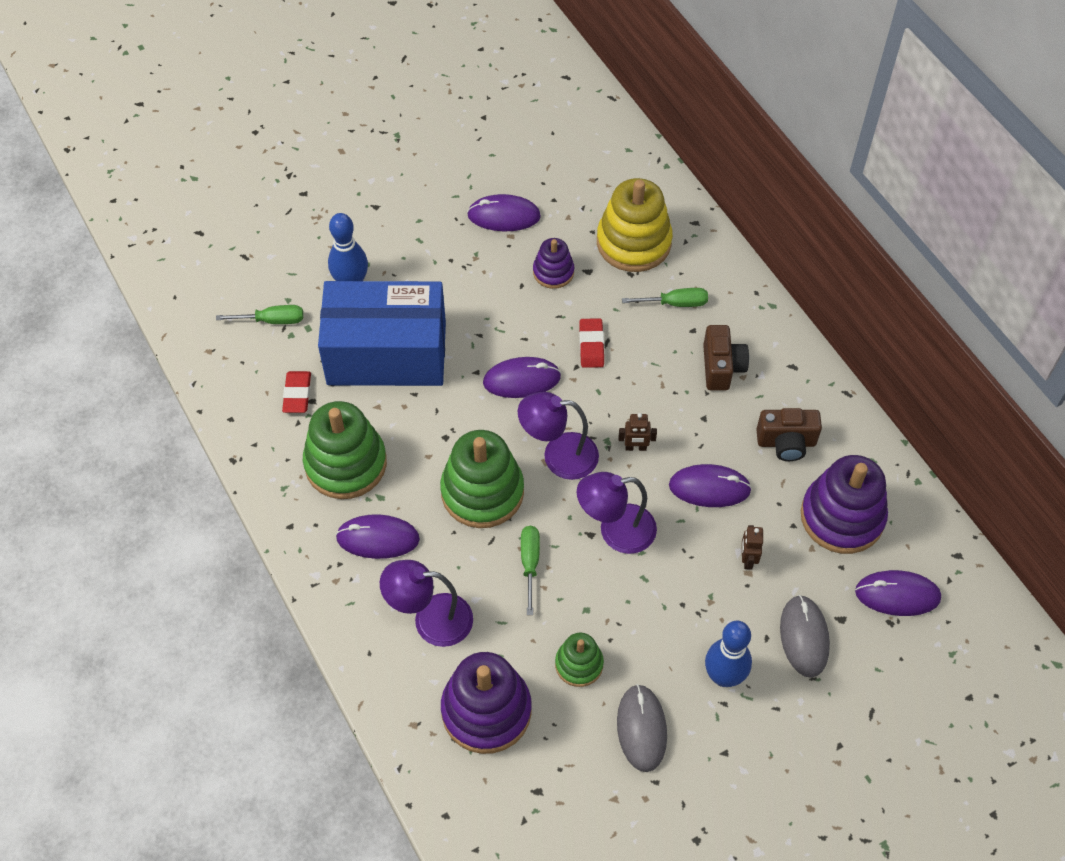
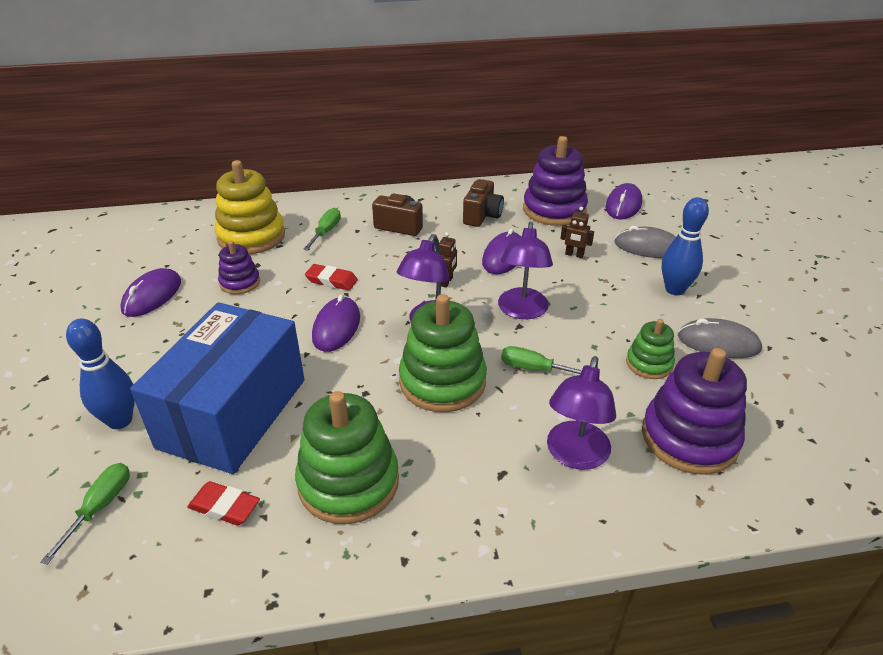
camera: 70 degrees left, 20 degrees down
purple mouse [335,514,420,559] -> none

